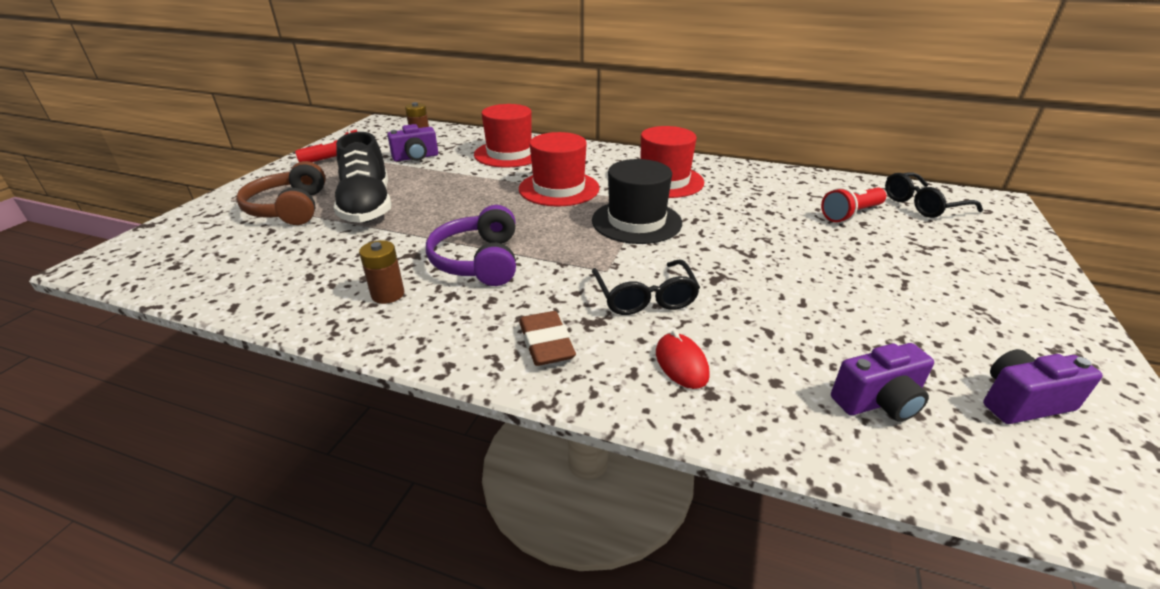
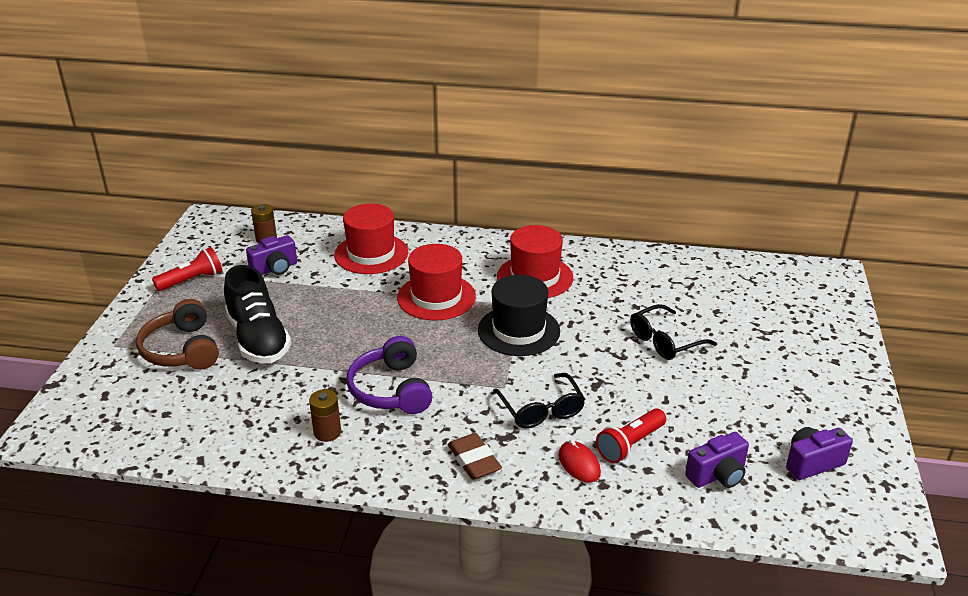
camera: 10 degrees left, 0 degrees up
red flashlight [821,187,886,222] -> red flashlight moved to [596,409,666,463]
black glasses [885,172,983,218] -> black glasses moved to [630,304,717,360]

